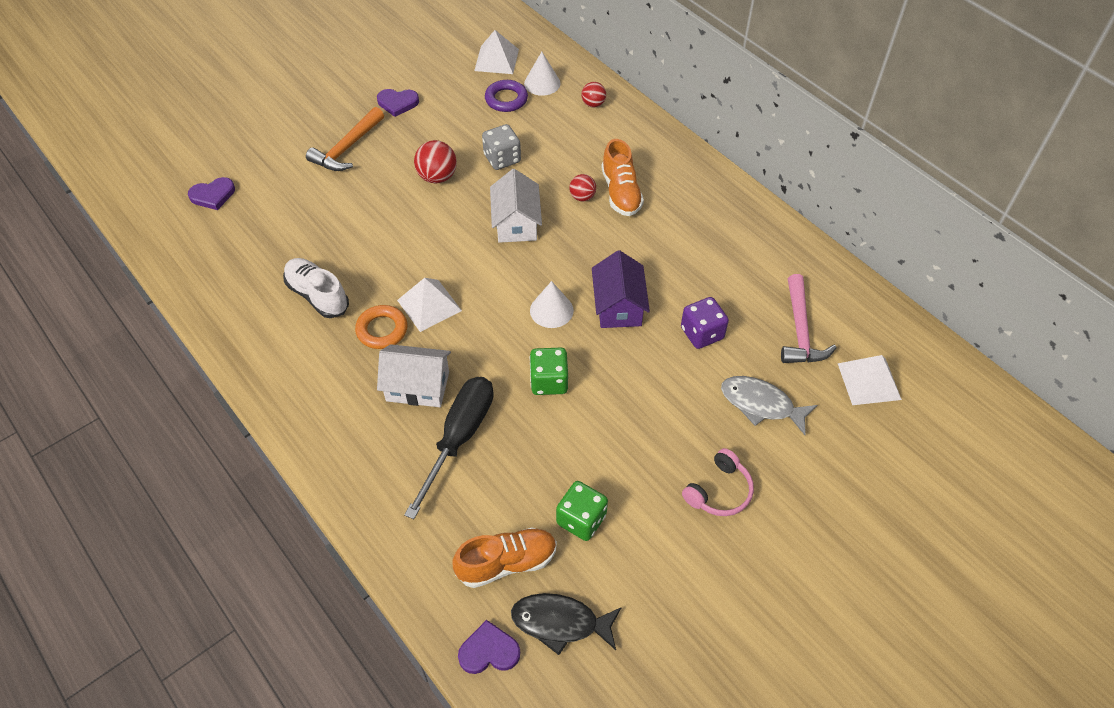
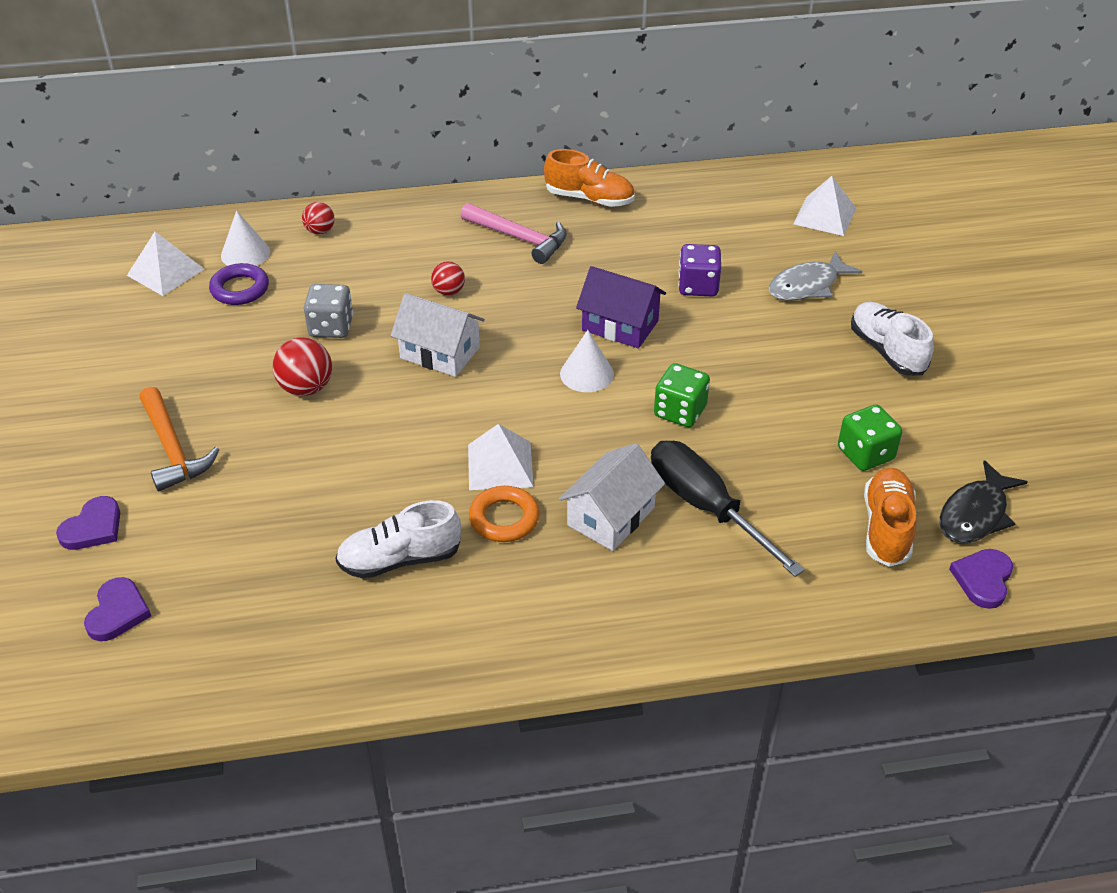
camera: 60 degrees left, 10 degrees down
purple heart [377,89,419,117] -> purple heart moved to [56,496,120,550]
orange shoe [601,139,644,216] -> orange shoe moved to [544,149,634,207]
pink headphones [682,448,754,516] -> white shoe [851,302,934,375]
pink hammer [781,274,836,363] -> pink hammer moved to [461,203,567,264]

